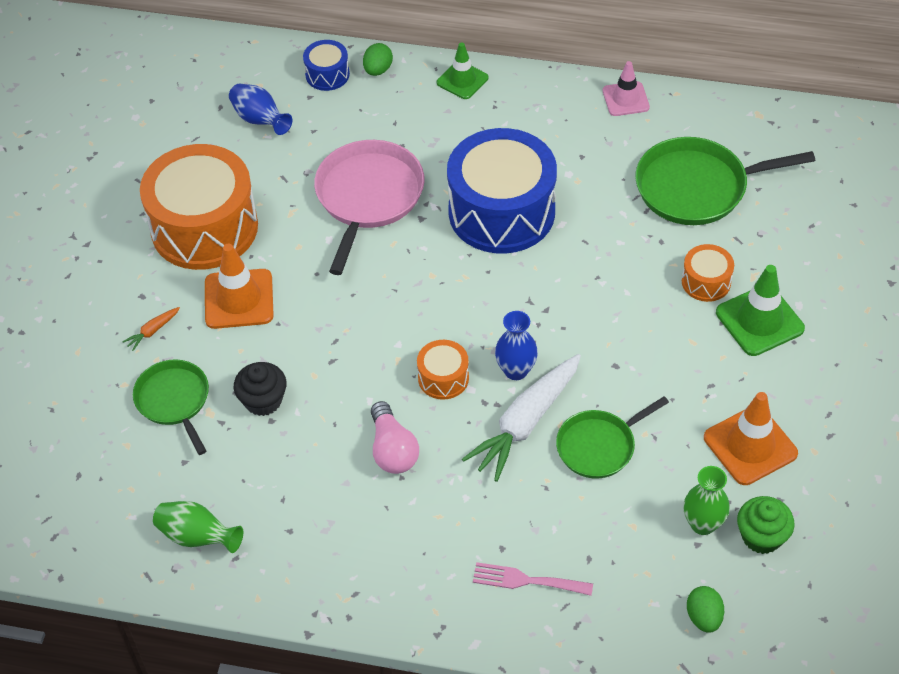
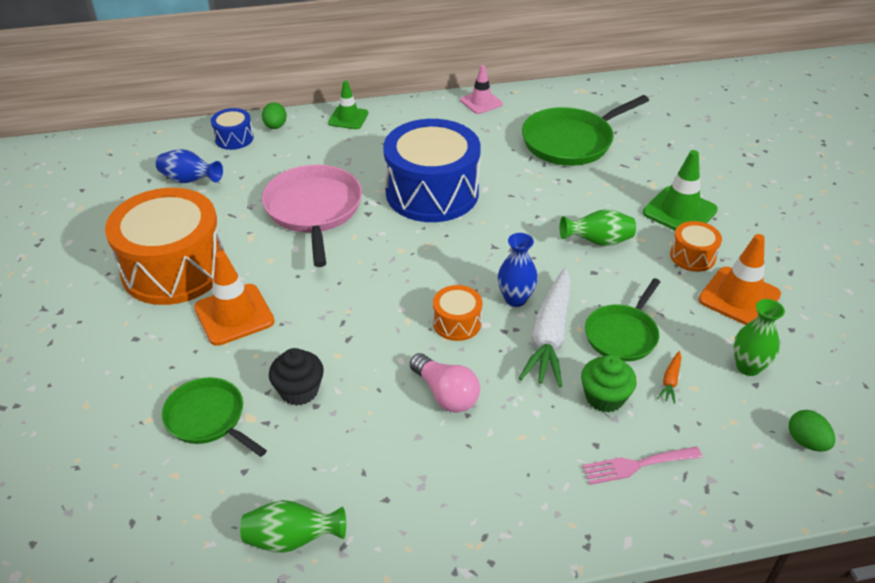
camera: 25 degrees left, 10 degrees down
orange carrot [122,307,180,351] -> orange carrot moved to [657,351,681,404]
orange drum [682,244,734,302] -> orange drum moved to [670,221,722,272]
green cupcake [737,496,795,554] -> green cupcake moved to [581,355,637,413]
none -> green vase [560,209,636,246]

